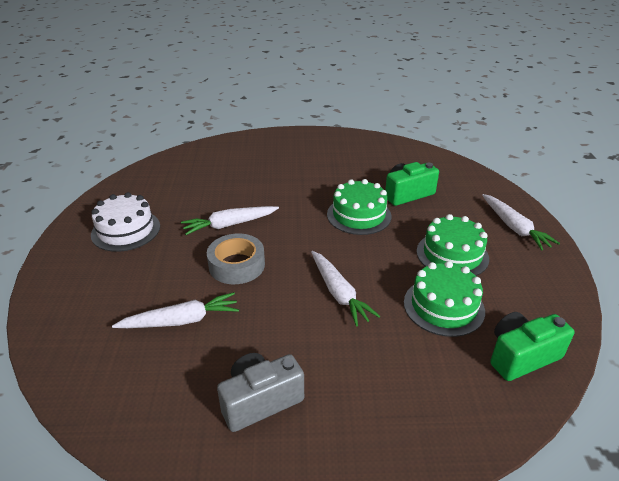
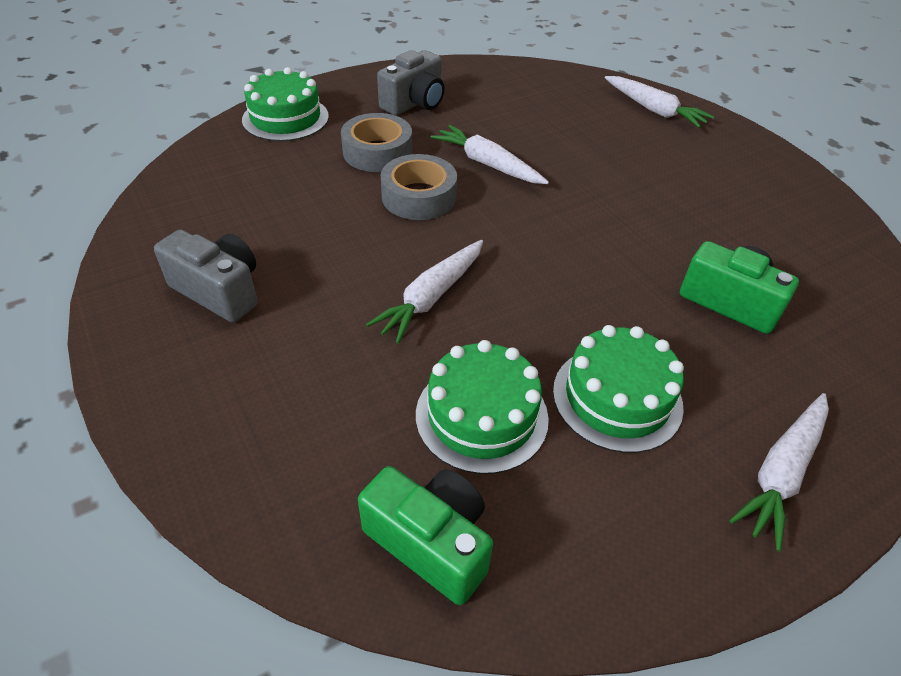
camera: 60 degrees right, 10 degrees up
white cake [91,192,160,252] -> grey camera [377,50,445,115]
white carrot [112,292,239,328] -> white carrot moved to [605,76,714,128]
green cake [327,179,391,235] -> green cake moved to [242,67,329,142]
none -> grey tape [341,113,412,172]

